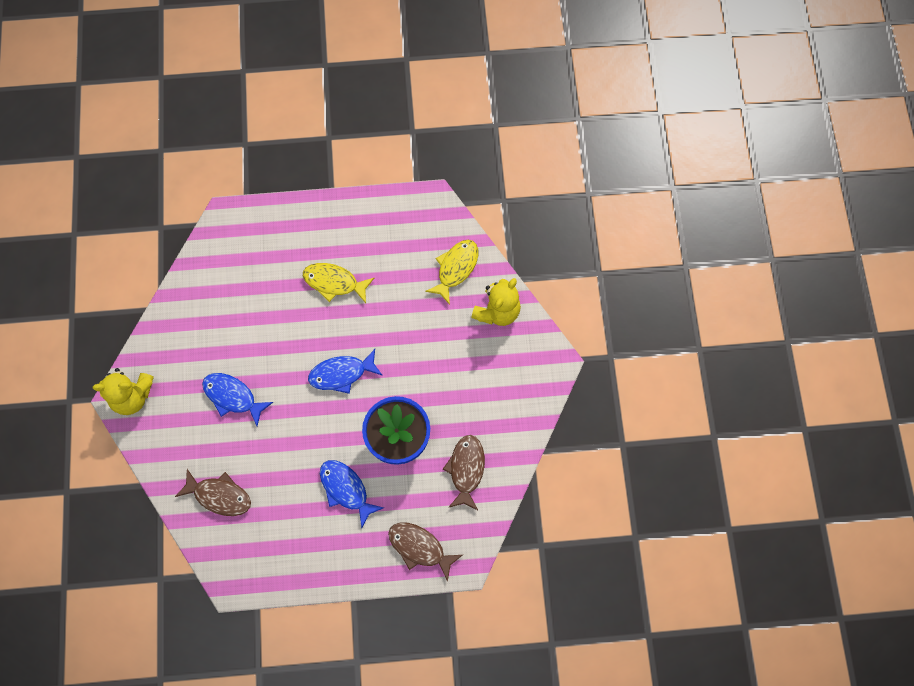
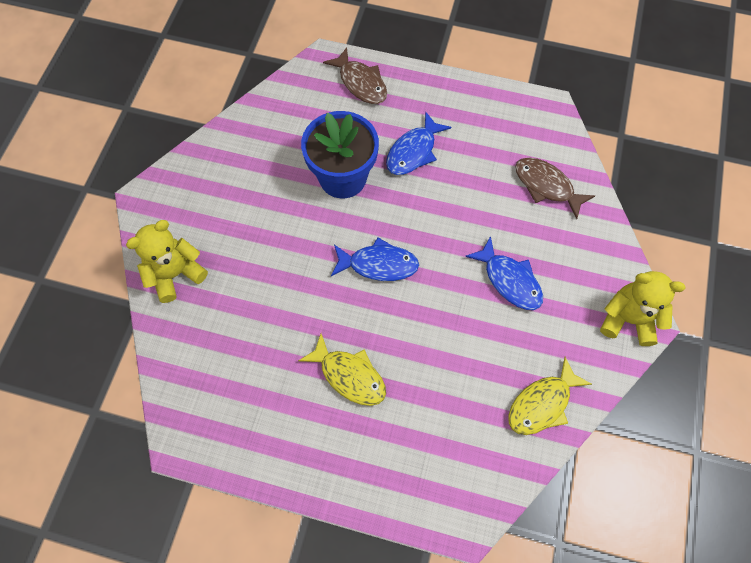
camera: 160 degrees left, 5 degrees down
blue fish [320,460,384,528] -> blue fish turned 60 degrees clockwise [386,111,451,175]
yellow fish [425,240,478,305] -> yellow fish moved to [508,357,592,435]
brown fish [443,435,485,511] -> none

